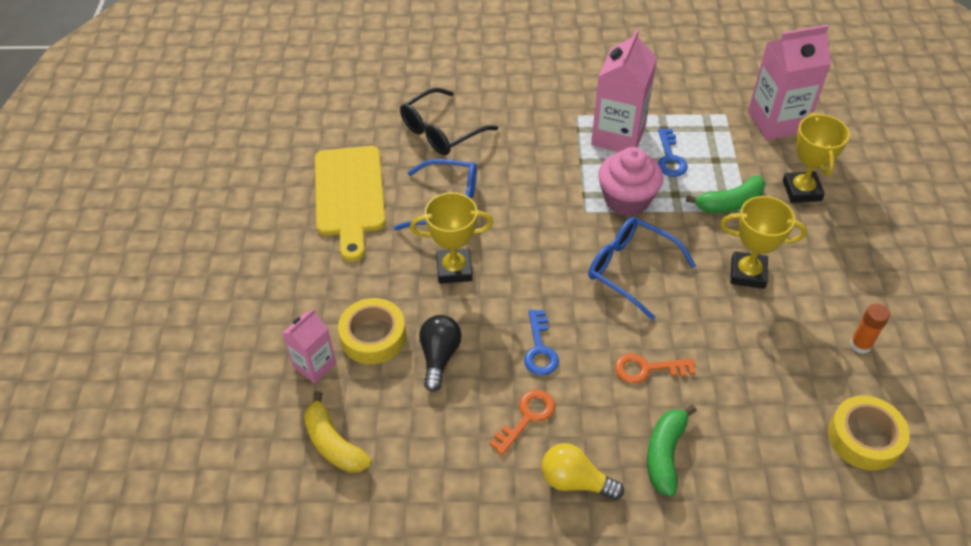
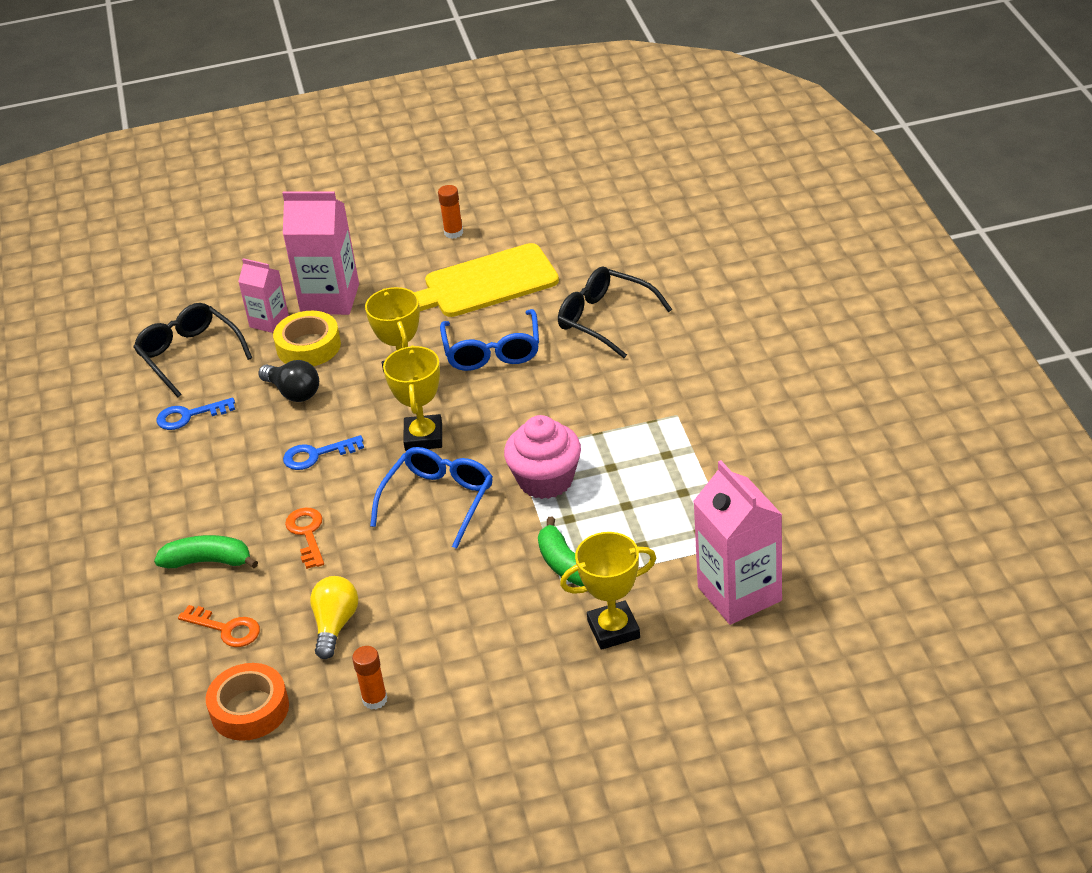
camera: 80 degrees right, 10 degrees down
yellow banana [304,391,371,473] -> black glasses [134,303,252,397]
black light bulb [419,315,462,392] -> black light bulb turned 45 degrees clockwise [258,360,319,402]
orange key [489,390,555,455] -> orange key moved to [178,605,260,647]
yellow light bulb [542,443,624,500] -> yellow light bulb moved to [310,576,358,659]
pink carton [591,29,657,152] -> pink carton moved to [282,191,359,315]
blue key [658,129,688,177] -> blue key moved to [157,398,235,430]
yellow trophy [720,196,807,289] -> yellow trophy moved to [383,345,442,451]
yellow tape [828,395,910,471] -> orange tape [206,663,289,741]
none -> orange glue stick [438,185,463,239]

